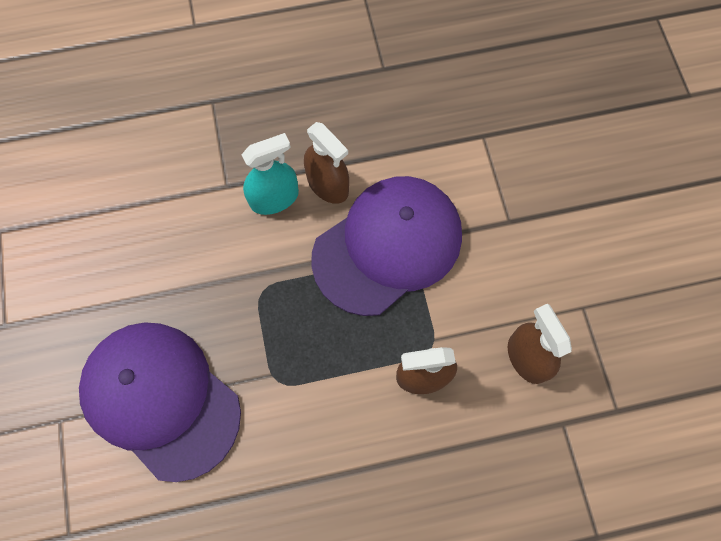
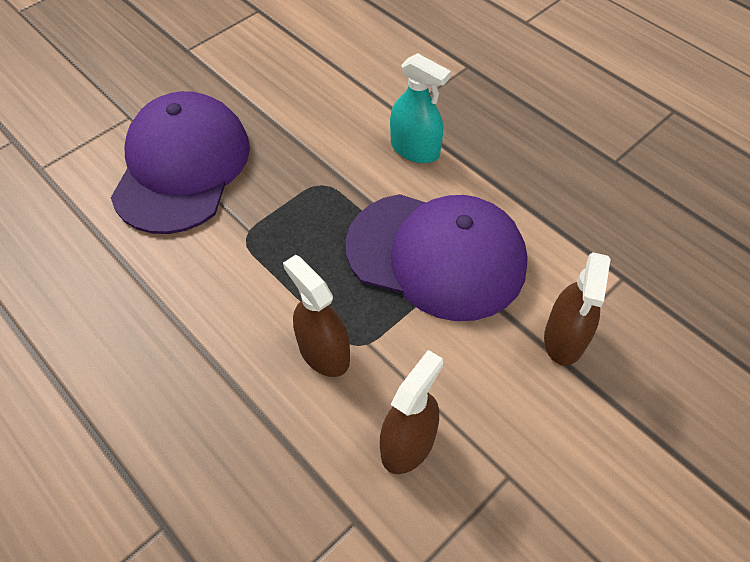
camera: 60 degrees right, 15 degrees down
brown spray bottle [304,122,349,204] -> brown spray bottle moved to [544,252,611,366]

